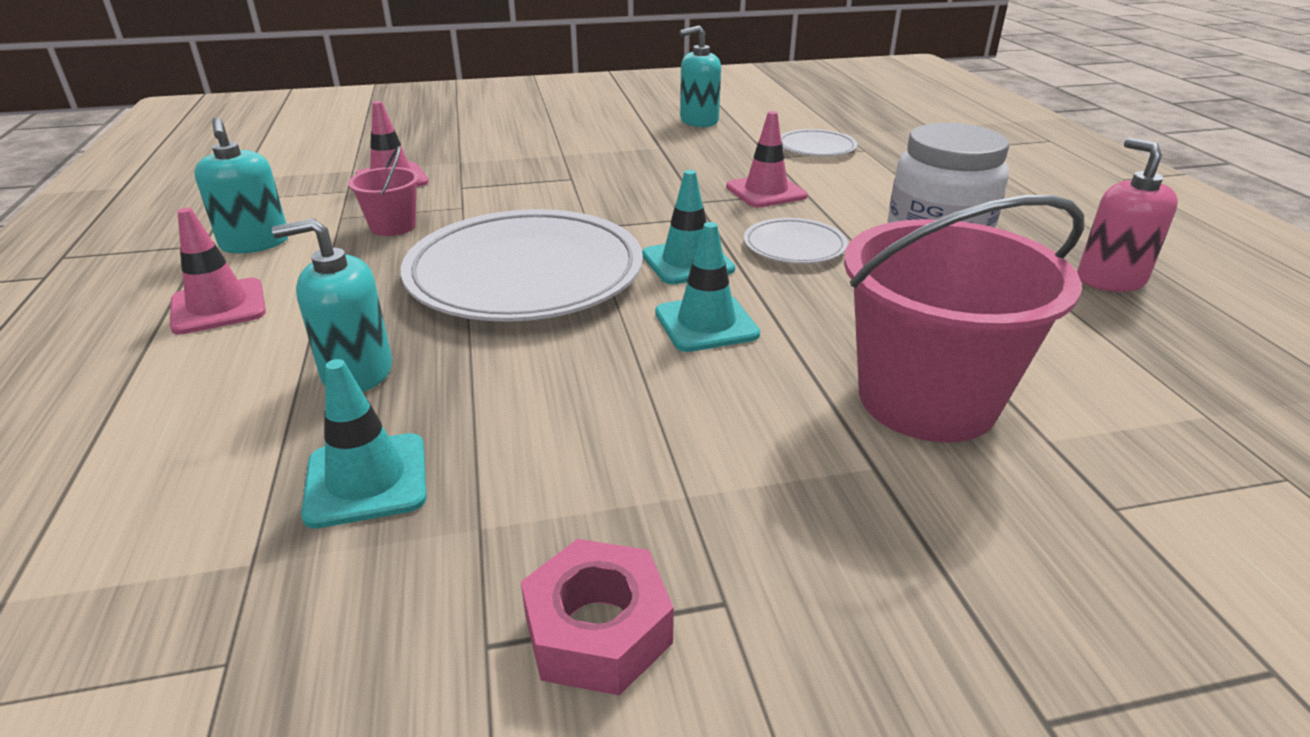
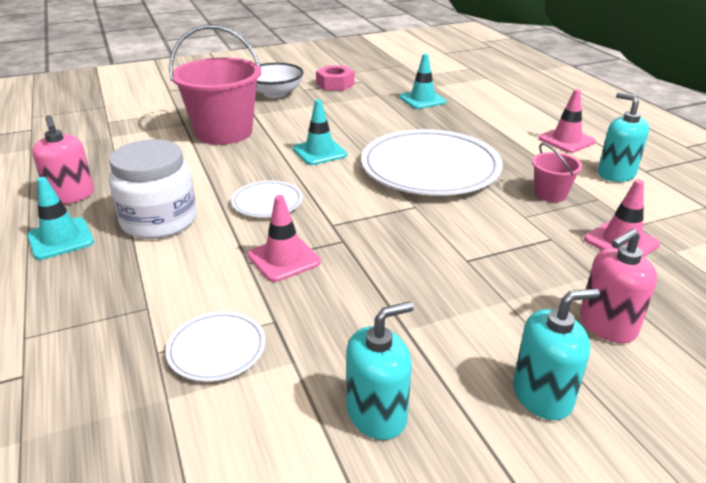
camera: 170 degrees right, 0 degrees up
turquoise soap dispenser [272,218,392,392] -> turquoise soap dispenser moved to [513,288,600,420]
turquoise traffic cone [642,170,735,284] -> turquoise traffic cone moved to [27,177,94,260]
none -> white bowl [256,63,304,98]
none -> pink soap dispenser [580,229,657,343]

